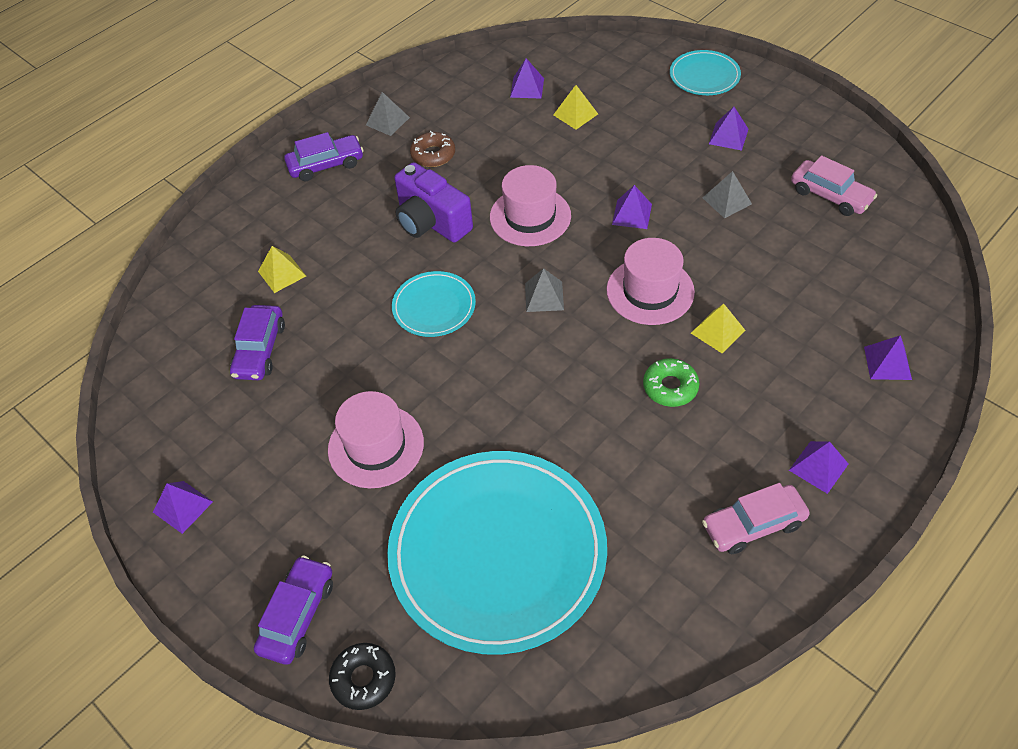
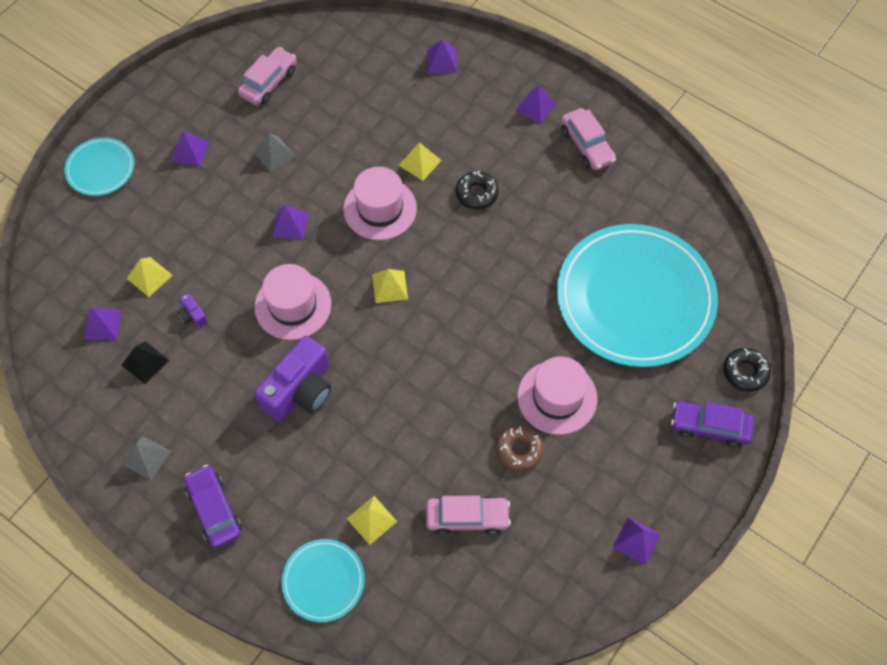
camera: 100 degrees left, 10 degrees up
purple car [230,305,285,380] -> pink car [426,496,511,535]
turquoise plate [392,271,476,337] -> turquoise plate moved to [281,539,365,622]
brown donut [410,131,455,167] -> brown donut moved to [496,425,544,471]
grey pyramid [525,268,564,312] -> yellow pyramid [372,269,408,303]
green donut [643,358,699,407] -> black donut [456,170,499,209]
none -> black pyramid [122,341,169,384]
none -> purple camera [178,293,208,328]

